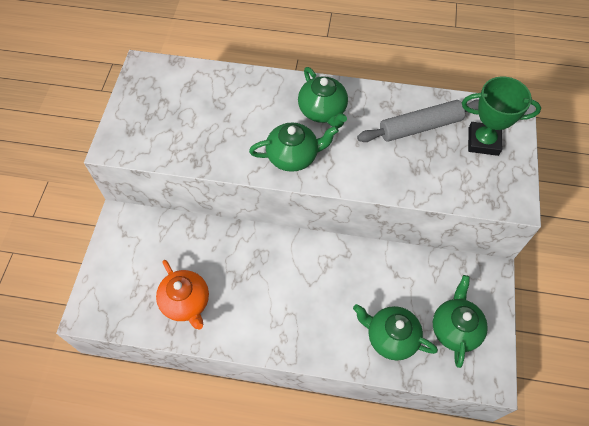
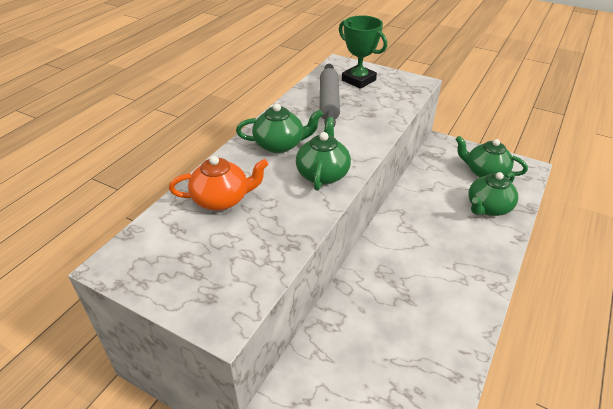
camera: 70 degrees left, 20 degrees down
orange teapot [156,260,209,329] -> orange teapot moved to [169,156,269,211]
green trophy [462,76,541,156] -> green trophy turned 75 degrees counterclockwise [339,16,387,89]

